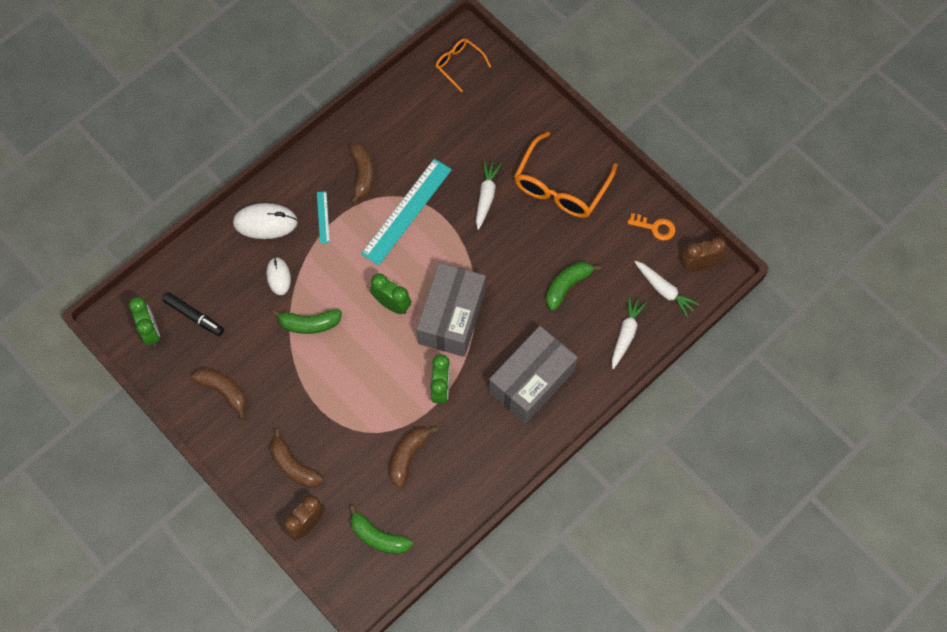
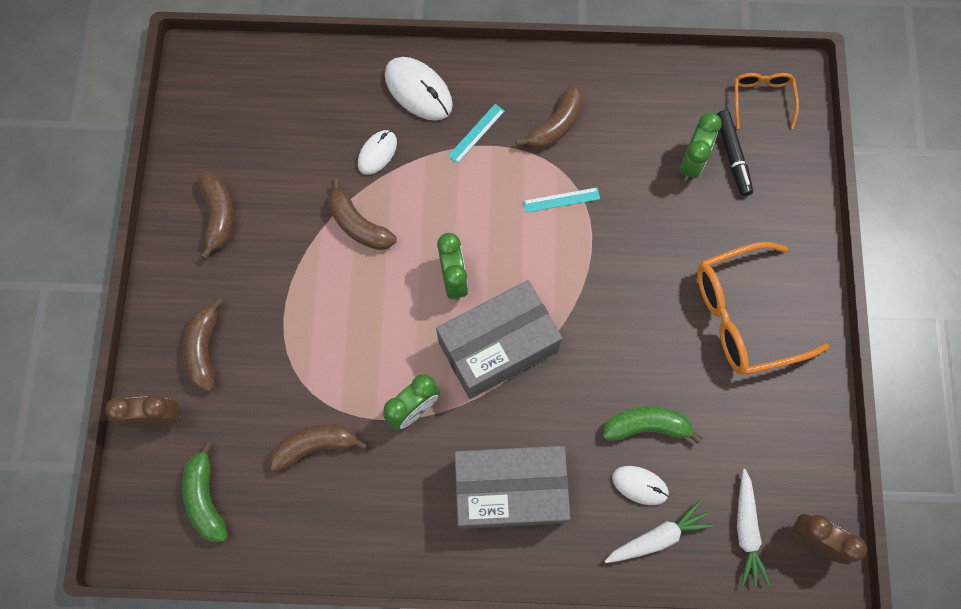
camera: 45 degrees right, 5 degrees up
green clock [129,297,160,346] -> green clock moved to [680,113,722,181]
black marker [163,292,224,336] -> black marker moved to [717,110,753,196]
green banana [272,309,342,334] -> brown banana [328,179,397,250]
turquoise ruler [361,159,452,265] -> turquoise ruler [523,187,600,213], size x0.44
white carrot [476,161,501,230] -> none
orange key [628,213,675,241] -> none
none -> white mouse [612,466,669,505]

